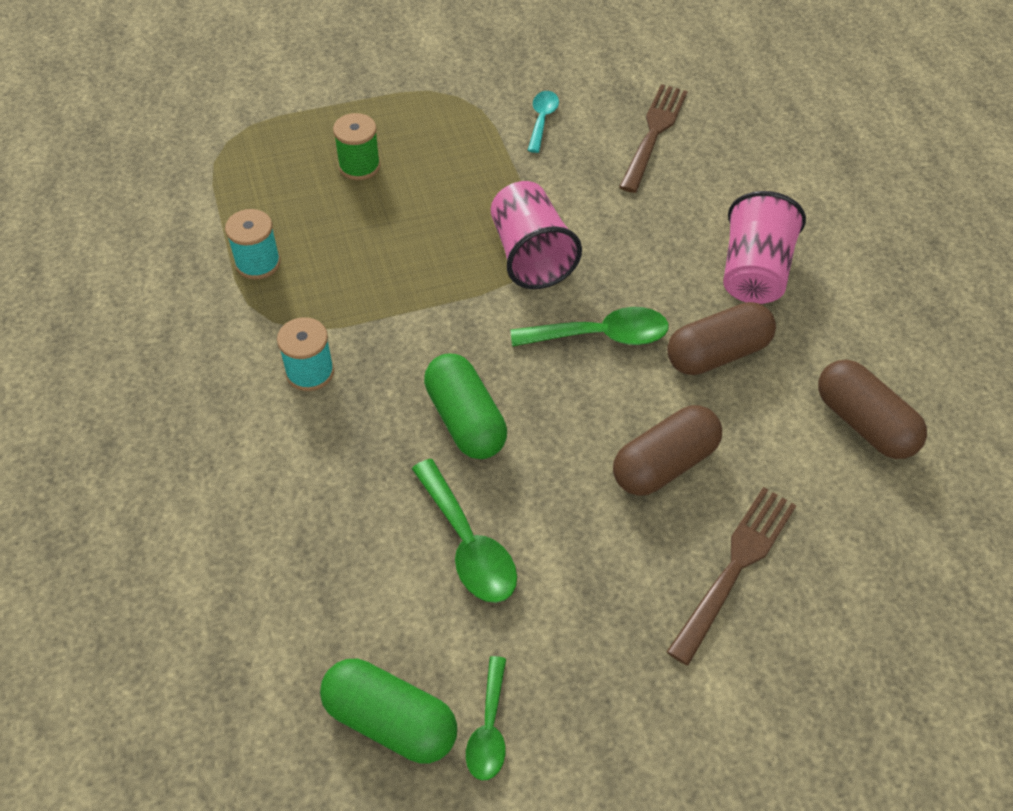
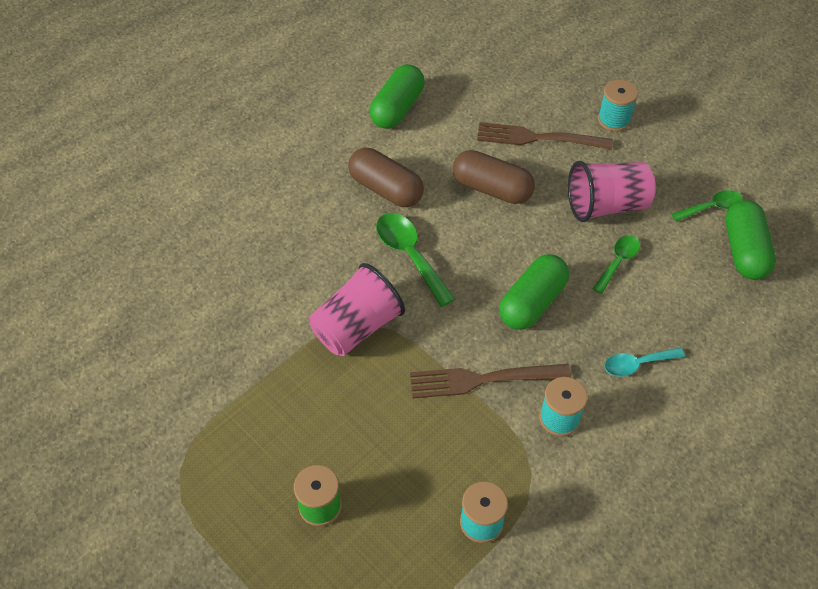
camera: 115 degrees left, 0 degrees up
green spoon [412,459,517,603] -> green spoon [592,235,640,294], size x0.64
turquoise spoon [528,91,559,153] -> turquoise spoon moved to [604,348,685,377]
brown fork [619,84,688,193] -> brown fork moved to [410,364,571,398]
pink cup [723,191,806,304] -> pink cup moved to [568,161,656,222]
brown capsule [818,360,927,459] -> green capsule [370,64,425,129]
none -> turquoise spool [598,80,638,132]

